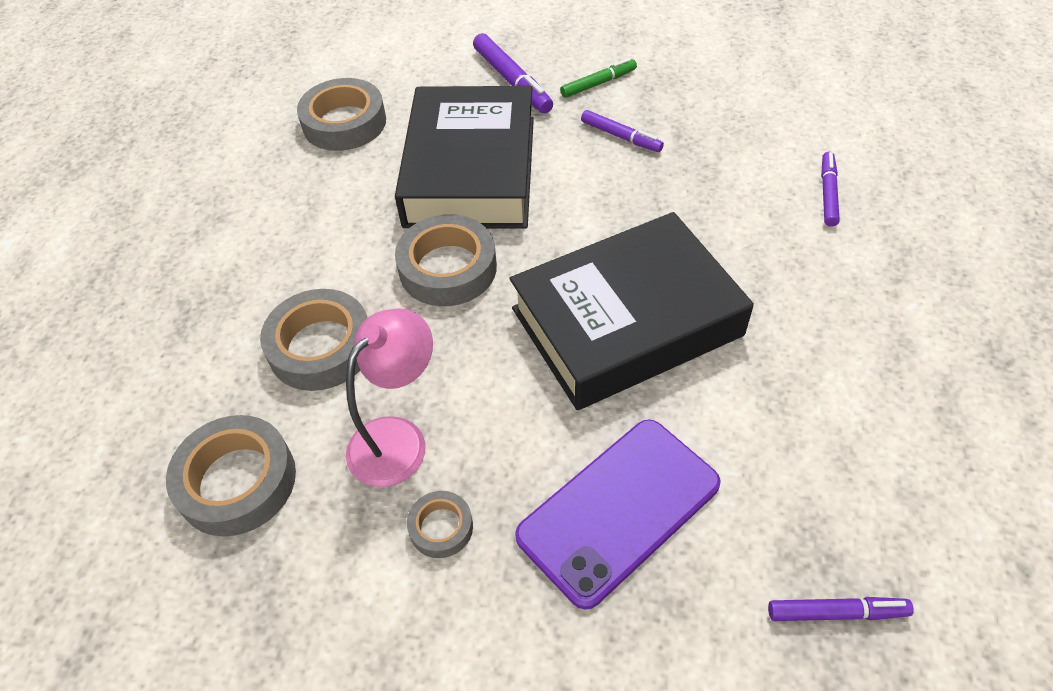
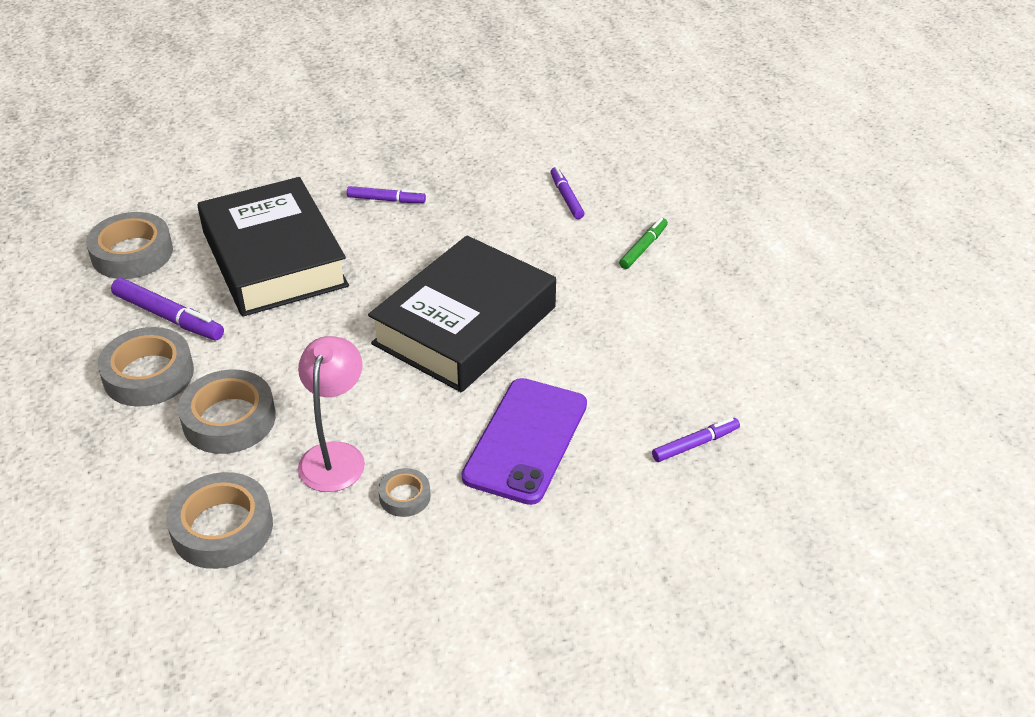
camera: 30 degrees left, 10 degrees down
grey tape [395,214,497,306] -> grey tape moved to [98,327,194,407]
purple marker [473,33,553,114] -> purple marker moved to [111,278,224,340]
green marker [560,58,637,98] -> green marker moved to [619,218,668,269]

